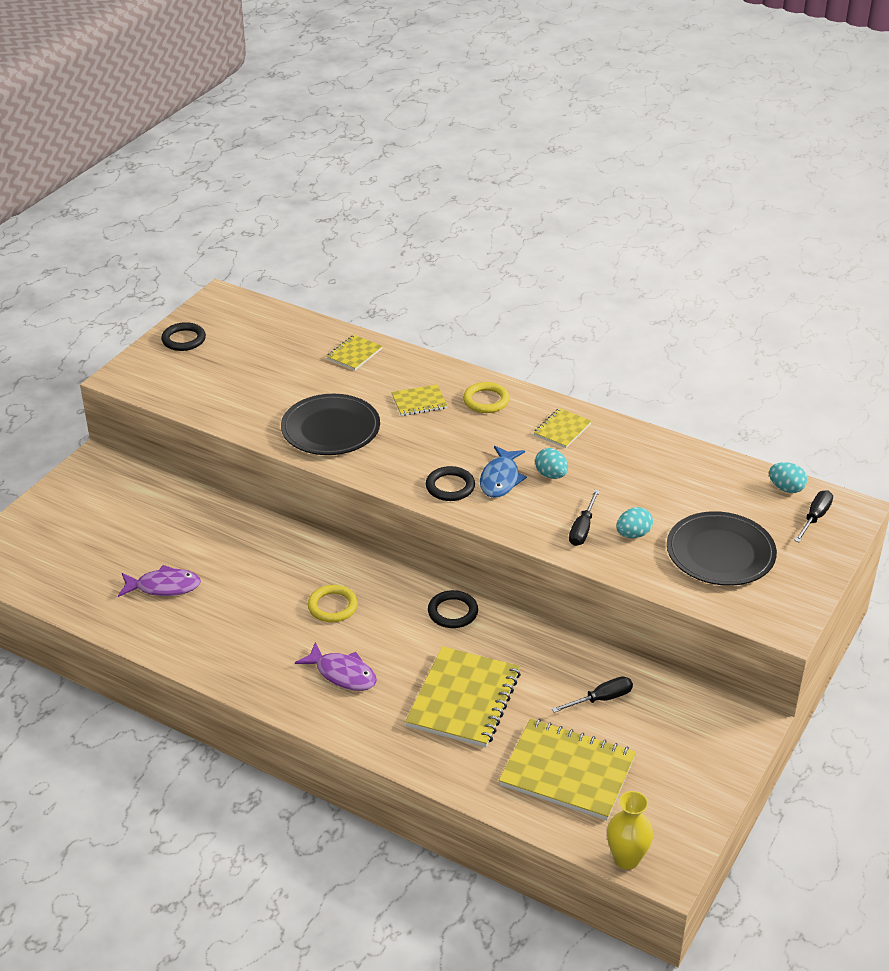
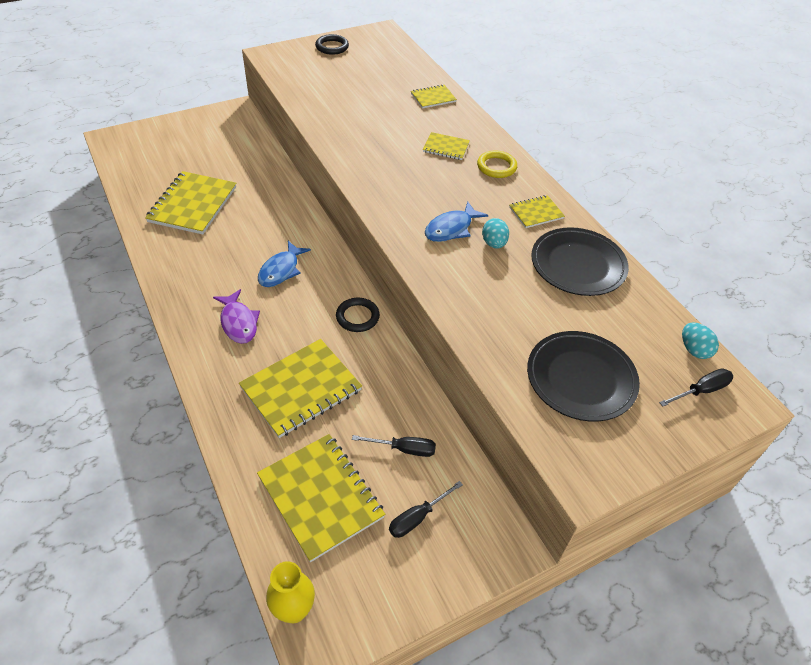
camera: 30 degrees right, 10 degrees up
purple fish [118,565,201,597] -> yellow notebook [145,171,236,235]
black plate [281,394,380,455] -> black plate moved to [531,227,629,296]
yellow ring [308,585,358,622] -> blue fish [258,241,311,287]
black ring [426,466,475,501] -> none
black screwdriver [569,490,600,546] -> black screwdriver moved to [389,481,463,538]
turquoise egg [616,507,653,538] -> none

